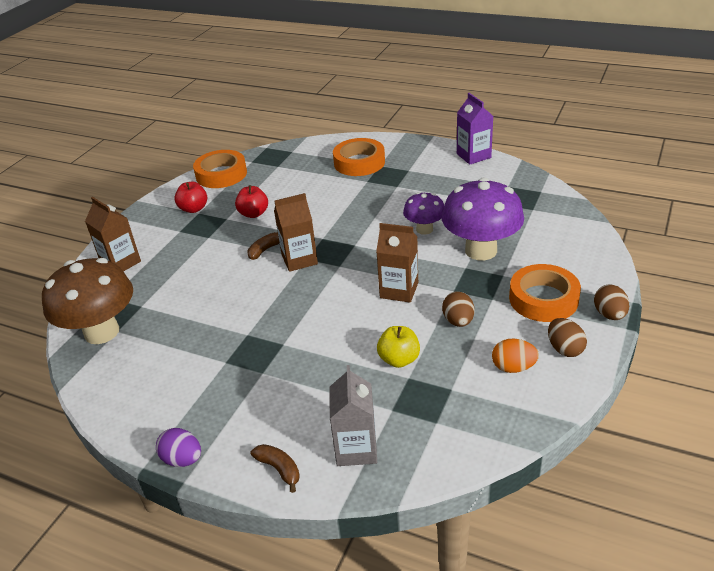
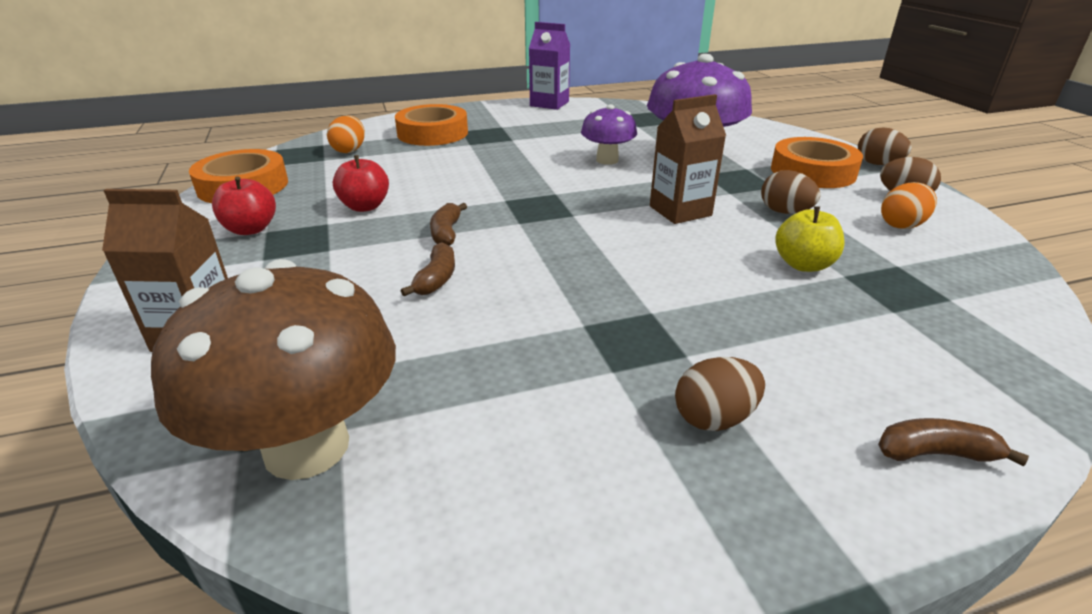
camera: 45 degrees left, 5 degrees down
purple egg [156,428,201,467] -> none
brown carton [274,193,318,272] -> none
grey carton [330,365,377,466] -> none
none -> orange egg [327,115,365,153]
none -> brown banana [401,242,455,296]
none -> brown egg [675,357,765,431]

